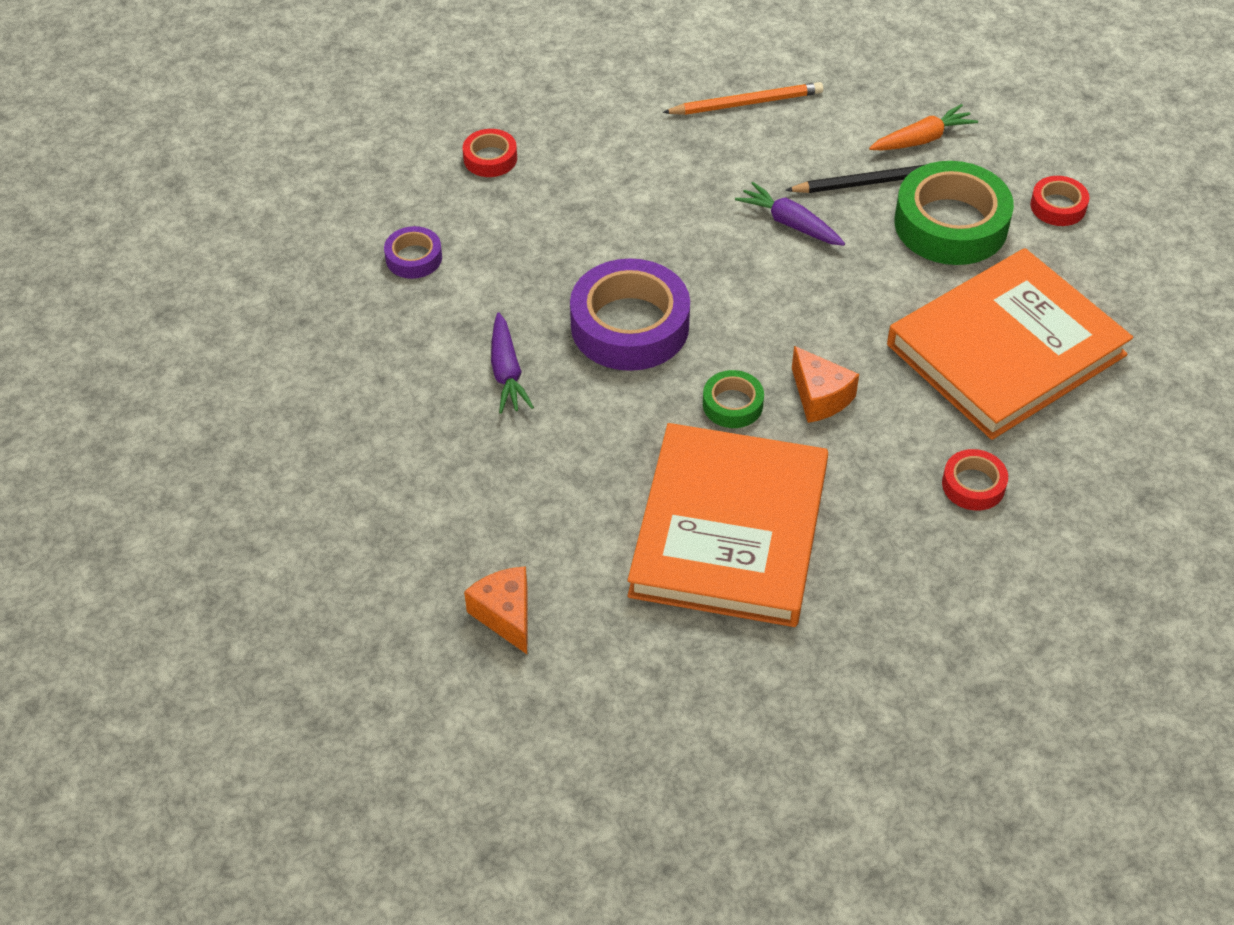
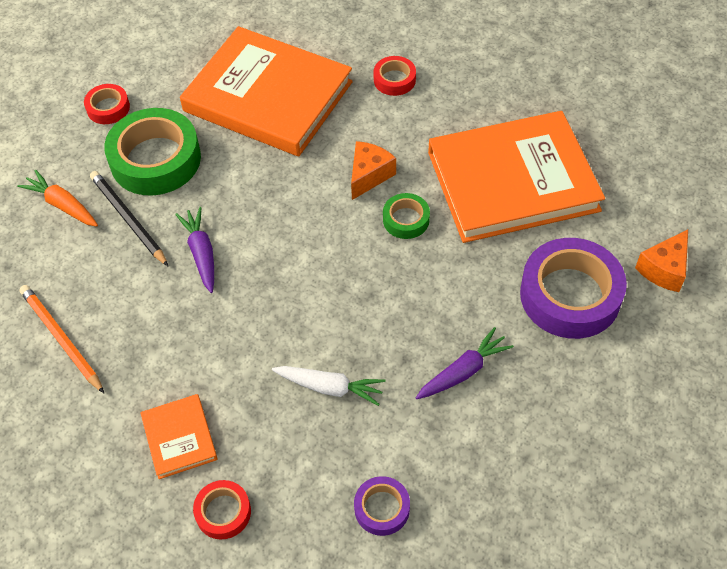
camera: 115 degrees left, 5 degrees up
purple tape [570,258,690,371] -> purple tape moved to [520,238,627,339]
purple carrot [735,182,845,246] -> purple carrot turned 150 degrees clockwise [175,207,214,293]
none -> orange book [140,394,218,479]
none -> white carrot [272,366,386,406]

